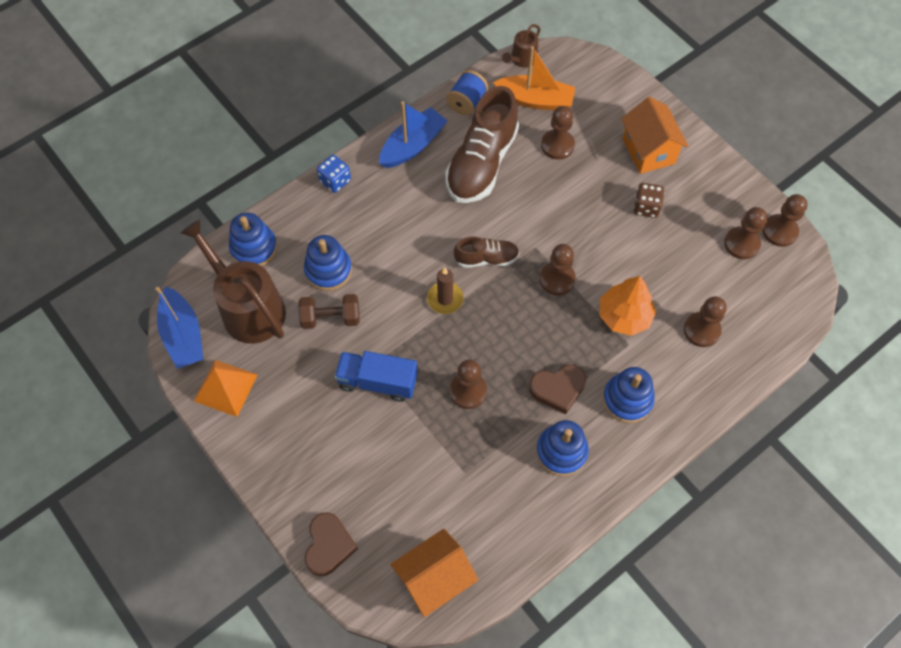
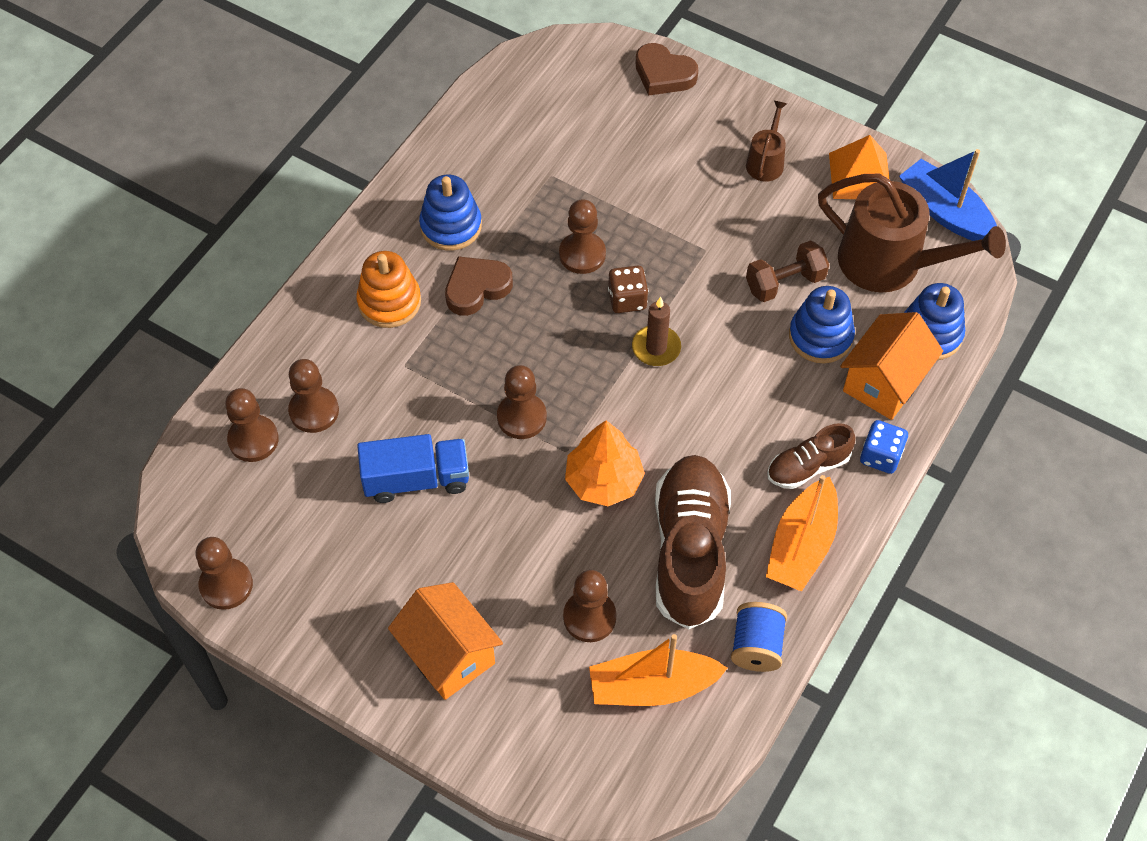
camera: 160 degrees right, 5 degrees down
brown heart [305,512,358,576] -> brown heart turned 45 degrees counterclockwise [635,43,698,96]
blue truck [334,351,418,402] -> blue truck moved to [357,434,469,503]
blue boat [379,101,448,168] -> orange boat [766,475,838,591]
orange house [391,529,478,617] -> orange house moved to [840,312,943,420]
brown shoe [454,236,520,268] -> brown shoe moved to [767,423,855,489]
brown watering can [502,24,541,68] -> brown watering can moved to [746,101,787,182]
orange tree [600,276,656,336] -> orange tree moved to [565,421,645,506]
blue stacking toy [603,367,655,423] -> orange stacking toy [356,251,421,328]
brown dice [634,183,665,218] -> brown dice moved to [608,266,648,313]
brown pawn [724,207,767,259] -> brown pawn moved to [225,388,279,462]

